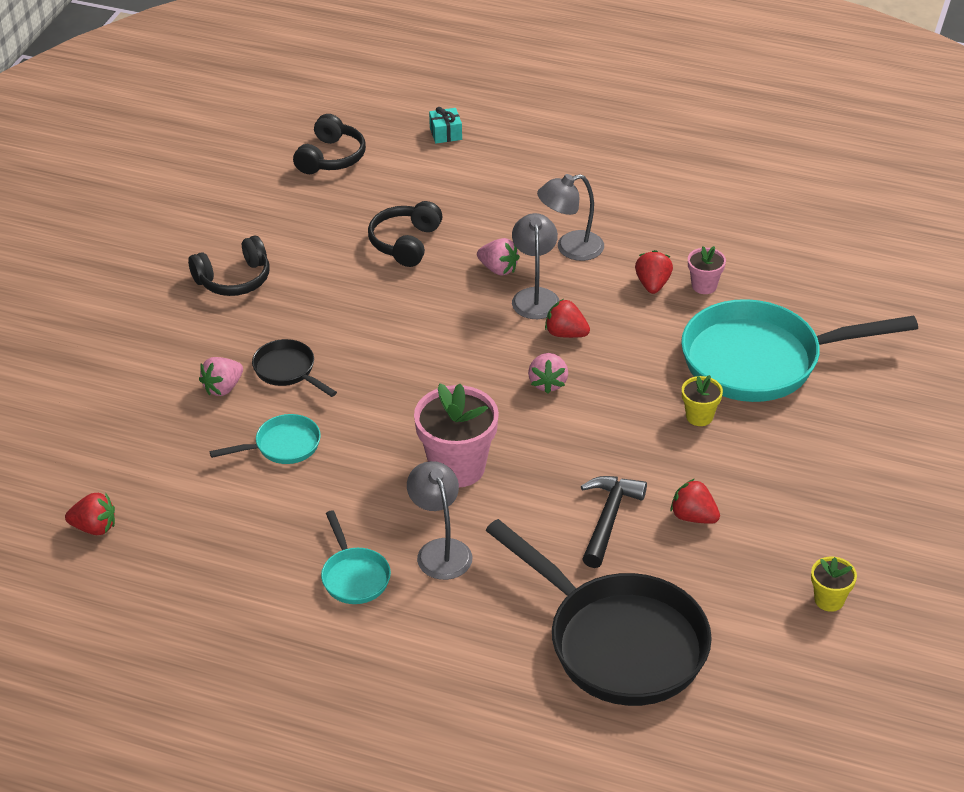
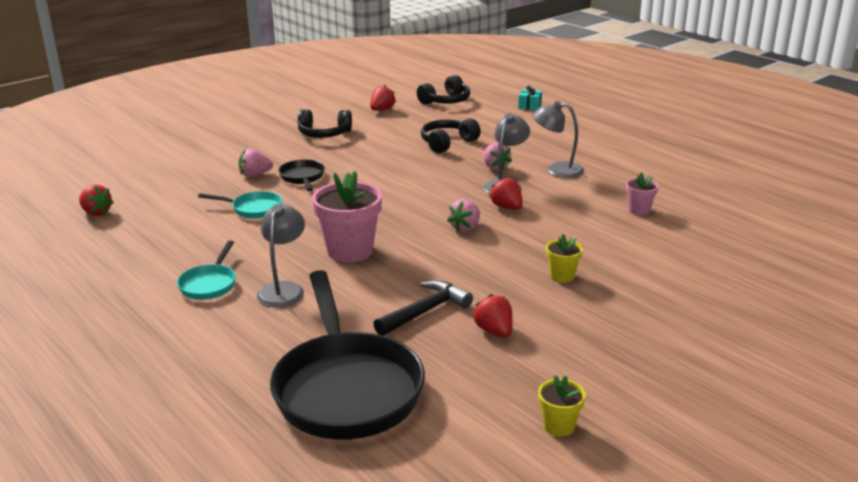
camera: 30 degrees right, 15 degrees down
red strawberry [635,250,673,294] -> red strawberry moved to [370,85,396,111]
turquoise pan [681,299,918,402] -> none

